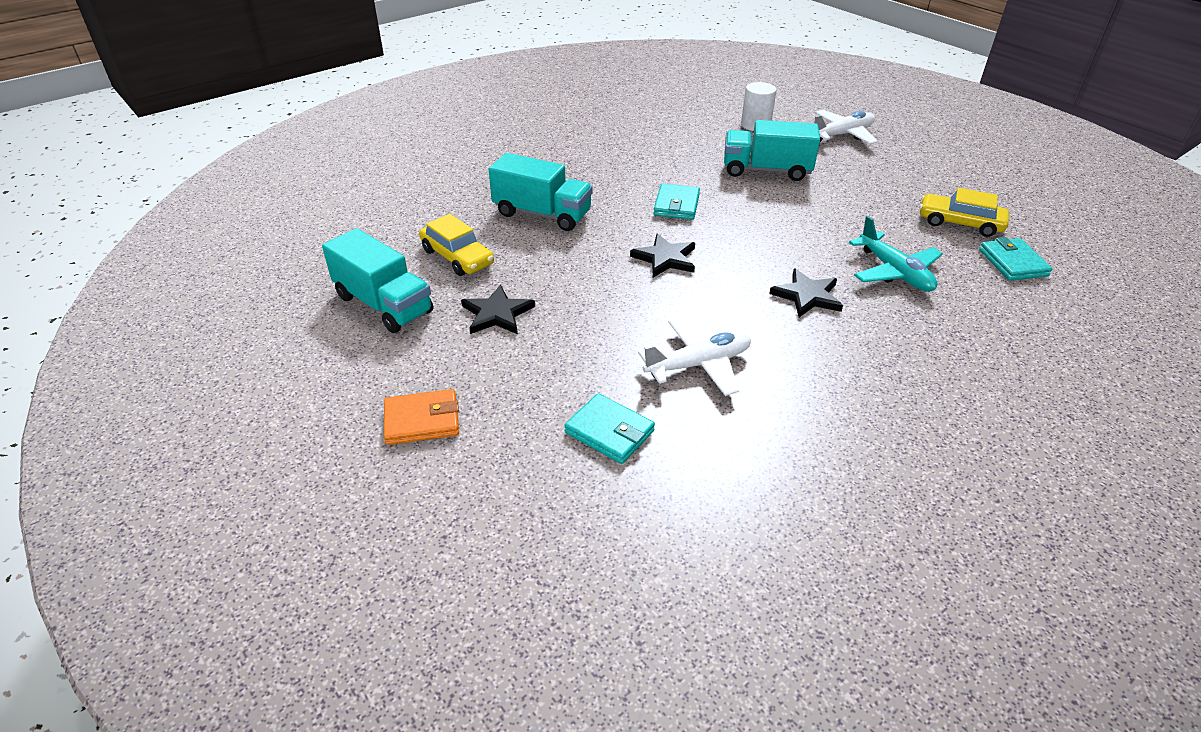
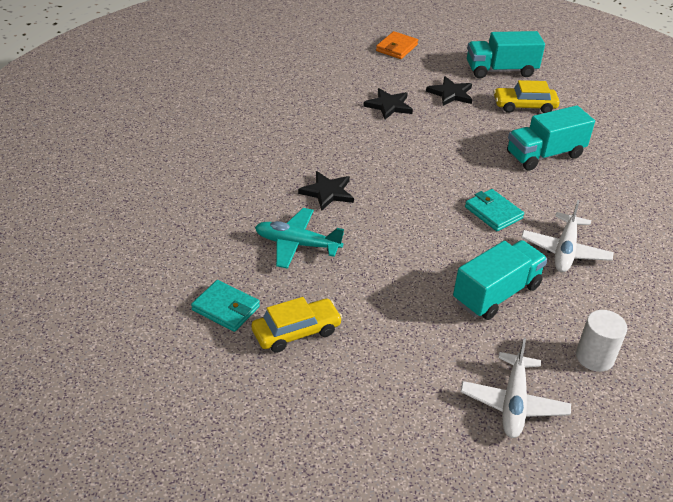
camera: 130 degrees right, 0 degrees up
turquoise wallet [564,393,655,464] -> none
black star [630,233,695,277] -> black star moved to [363,88,413,119]
white plane [638,317,751,396] -> white plane moved to [521,200,614,272]

